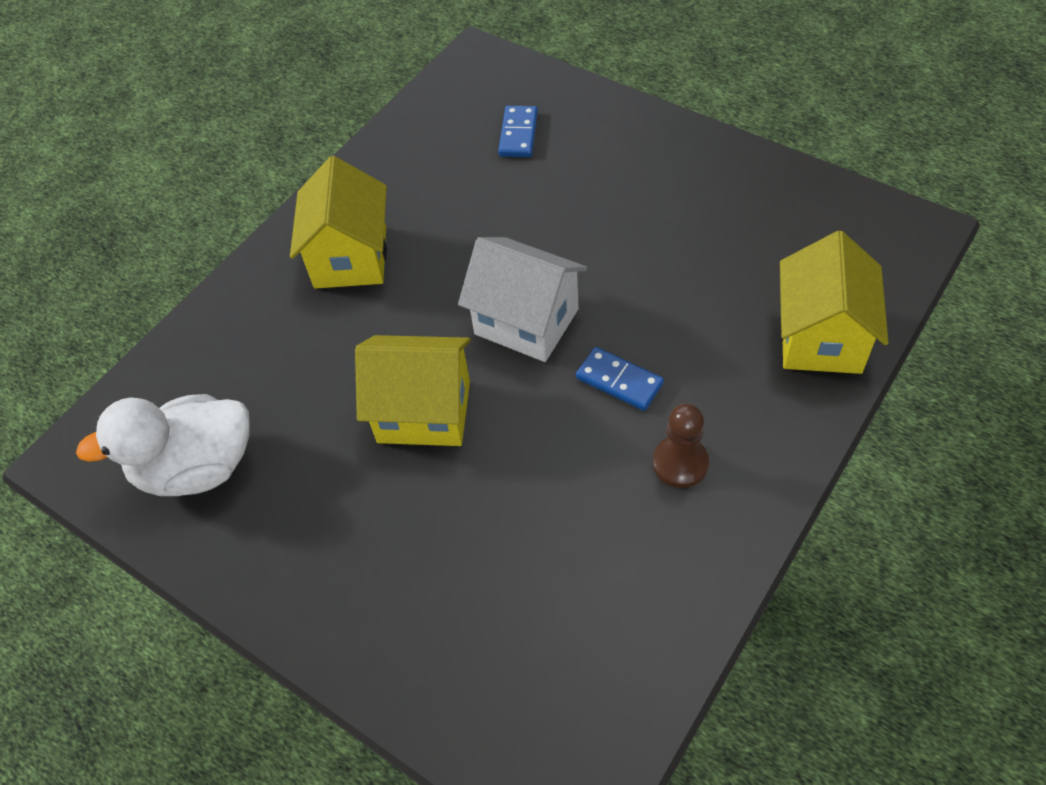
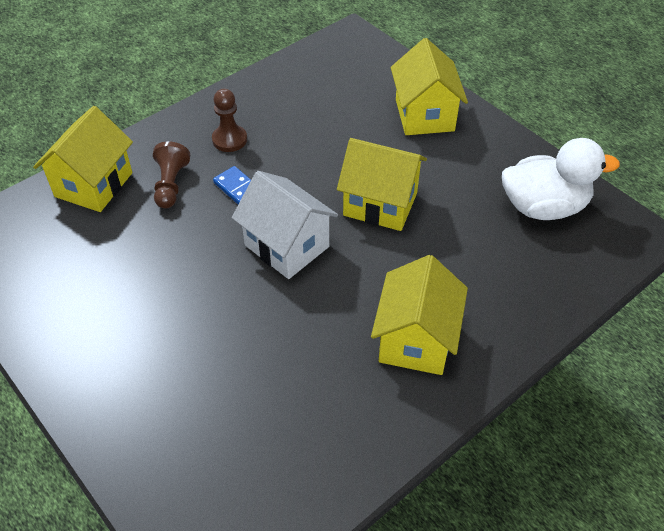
camera: 170 degrees left, 5 degrees down
blue domino [498,106,538,157] -> none
none -> brown pawn [153,141,190,208]
none -> yellow house [391,38,468,135]

